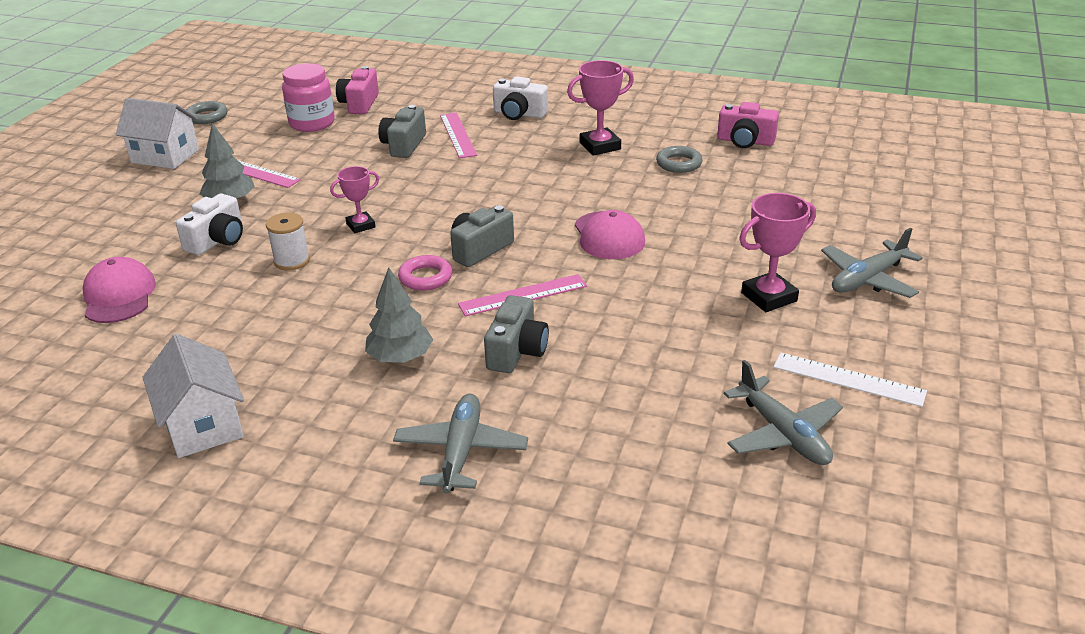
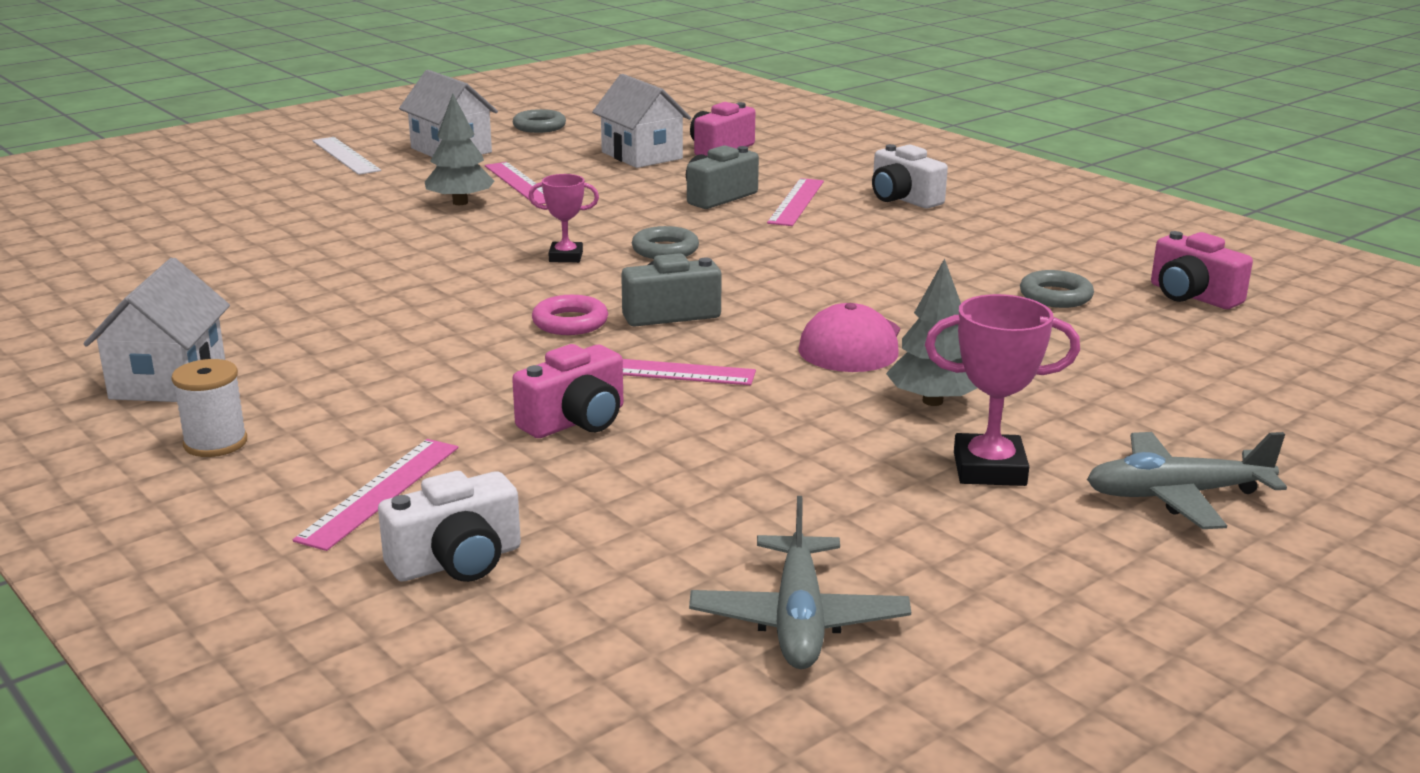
camera: 30 degrees right, 10 degrees down
pink cap [83,257,156,323] -> none
white camera [176,194,243,255] -> white camera moved to [378,471,521,582]
white spool [266,212,310,271] -> white spool moved to [172,359,247,457]
pink jar [282,63,335,132] -> white house [592,74,691,168]
grey tree [365,267,433,363] -> grey tree moved to [886,258,977,406]
grey plane [393,394,528,494] -> pink ruler [293,439,458,551]
grey camera [484,295,549,373] -> pink camera [512,344,623,438]
pink trophy [567,60,634,156] -> none
white ruler [774,353,927,407] -> white ruler moved to [312,137,381,175]
none -> grey ring [632,226,699,259]

